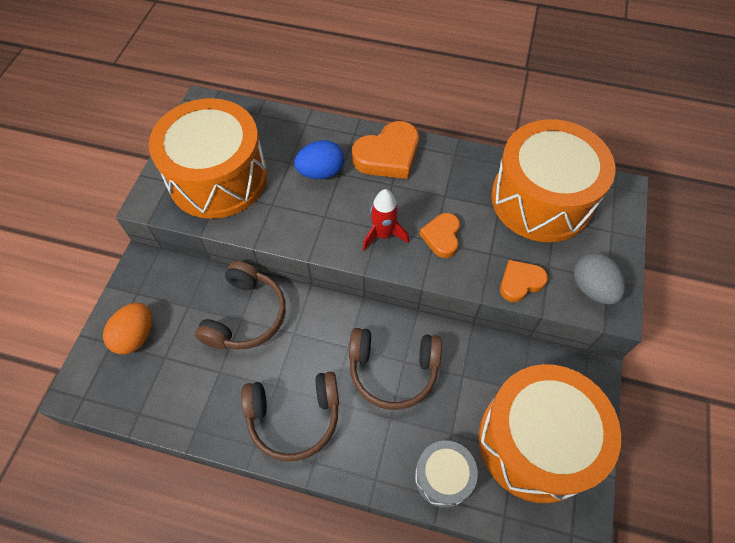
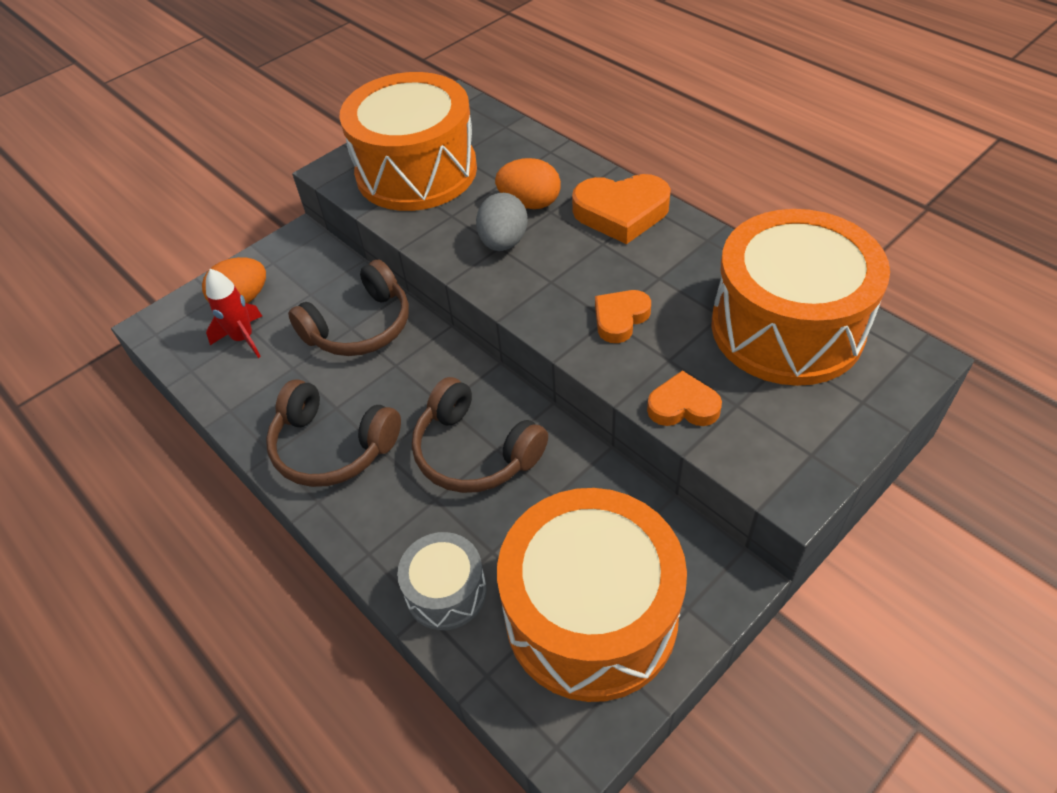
camera: 35 degrees right, 10 degrees down
blue egg [294,140,344,179] -> orange egg [495,158,561,209]
red rocket [363,189,409,250] -> red rocket moved to [206,269,262,358]
grey egg [574,253,625,305] -> grey egg moved to [476,193,528,251]

